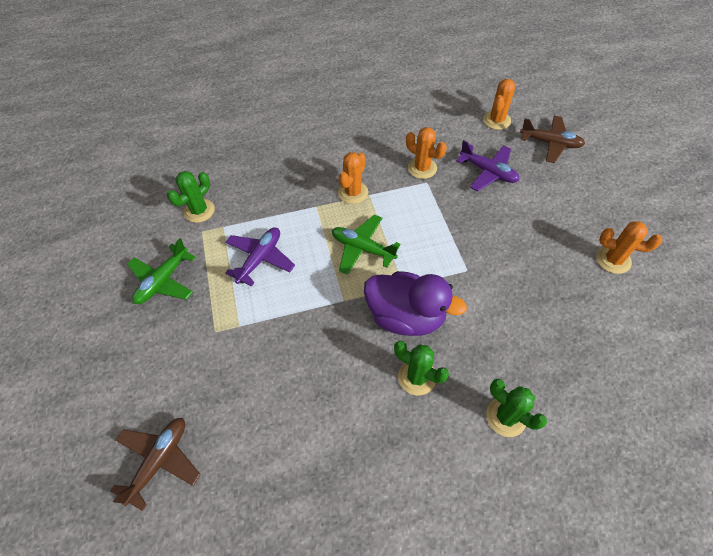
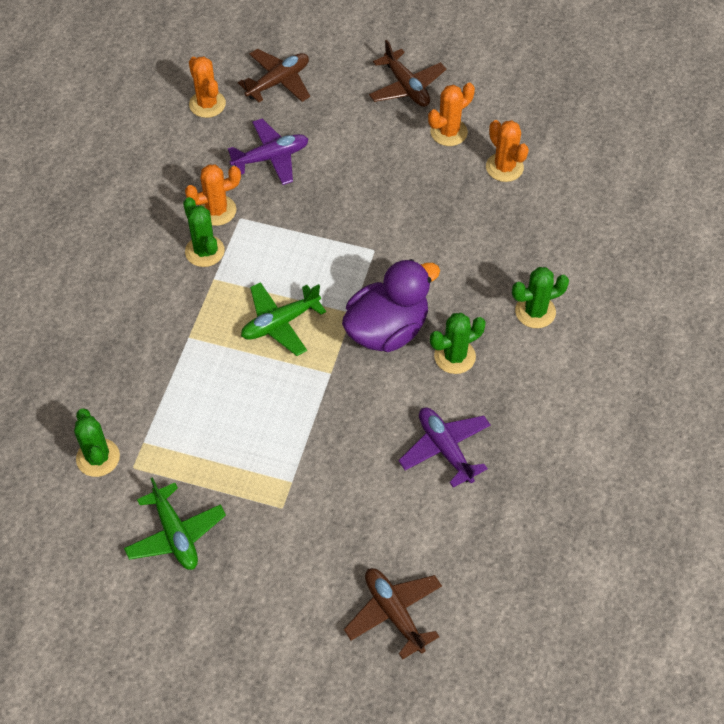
camera: 60 degrees left, 0 degrees up
purple plane [225,227,295,286] -> purple plane moved to [398,408,491,488]
orange cactus [338,152,368,204] -> orange cactus moved to [486,120,529,182]
none -> green cactus [183,197,225,267]
none -> brown plane [369,40,446,107]

